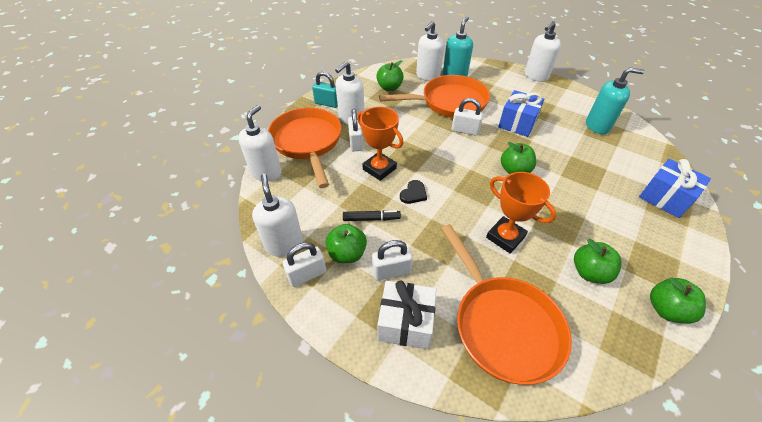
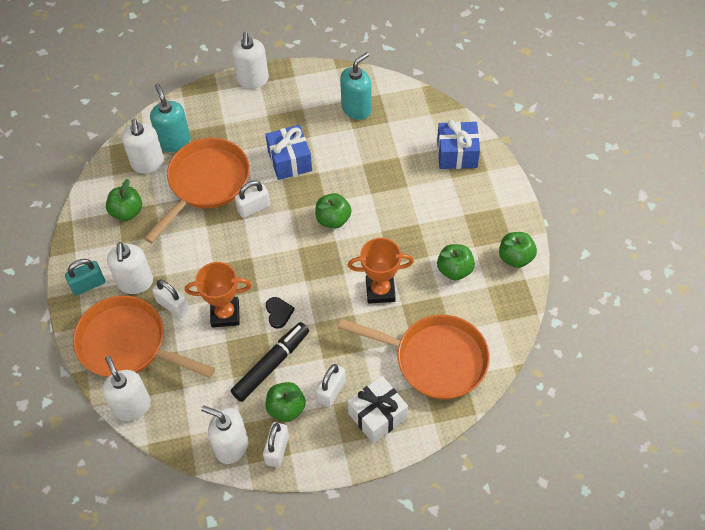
camera: 45 degrees left, 10 degrees up
black marker [343,210,401,221] -> black marker [231,322,309,402], size x1.67

